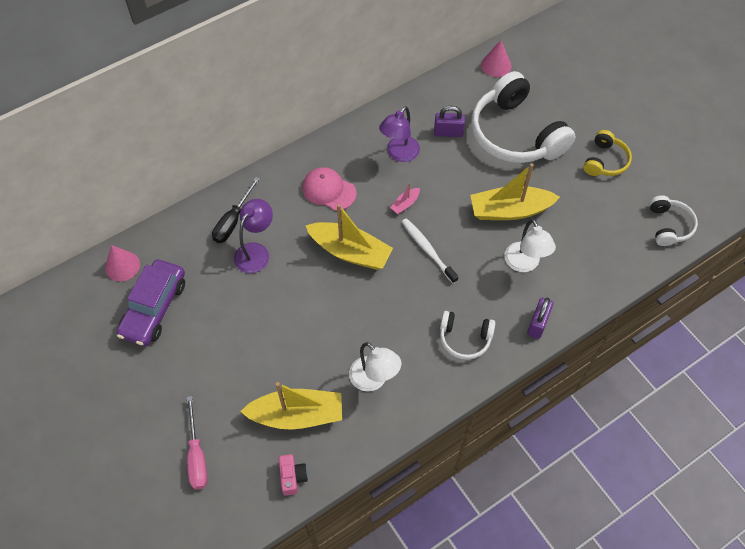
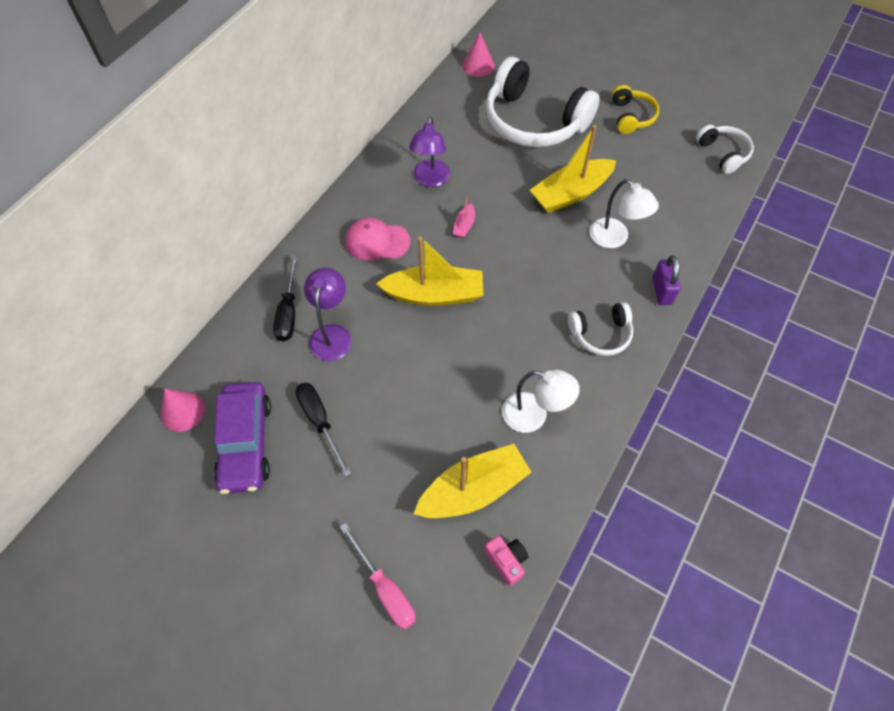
camera: 25 degrees left, 0 degrees up
white toothbrush [402,218,459,284] -> none
purple padlock [434,106,465,137] -> none
none -> black screwdriver [296,383,351,477]

